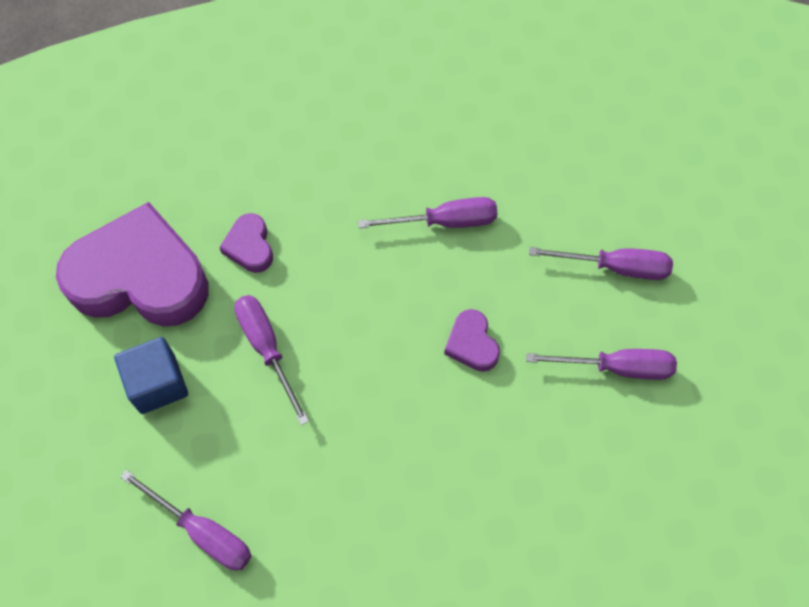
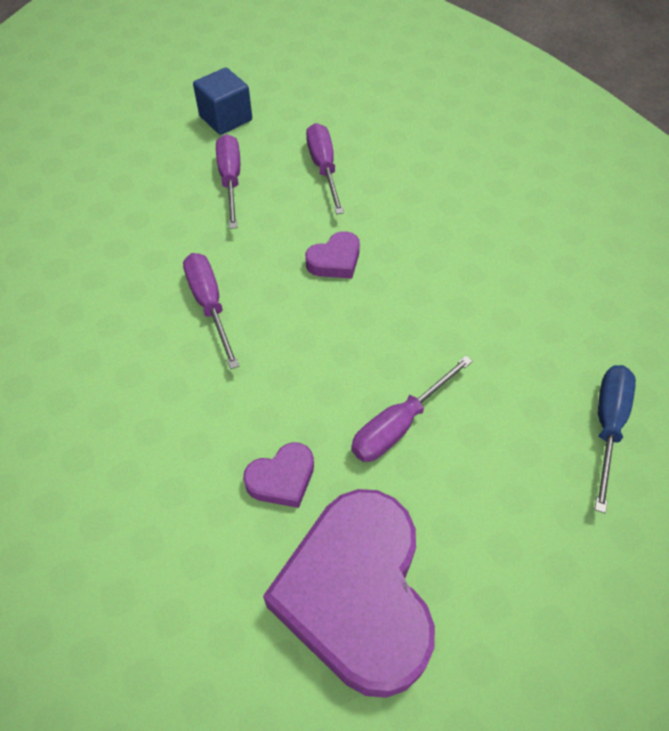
camera: 105 degrees left, 10 degrees down
blue cube [114,337,188,414] -> blue cube moved to [193,67,252,135]
purple screwdriver [120,470,251,570] -> blue screwdriver [595,365,636,513]

